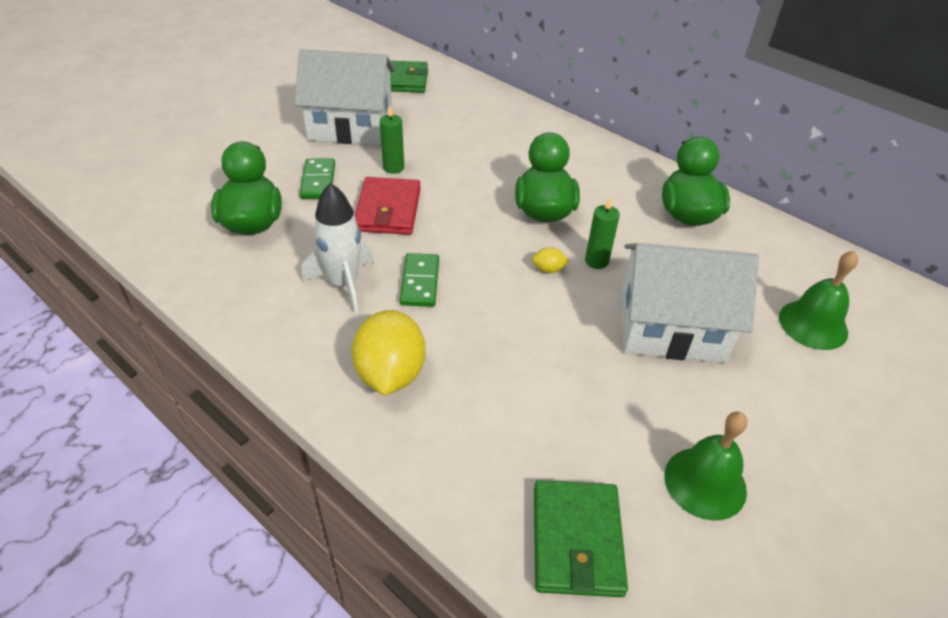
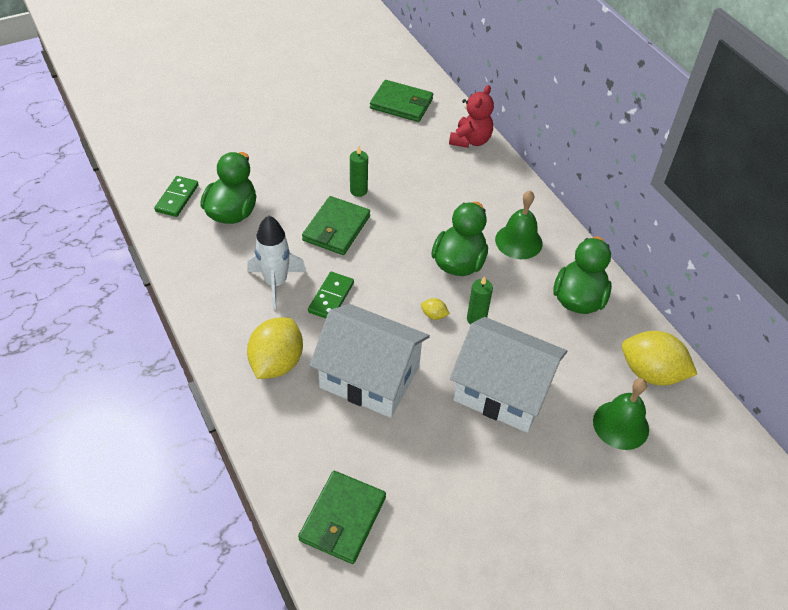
camera: 20 degrees right, 5 degrees up
white house [294,49,395,145] -> white house moved to [310,304,430,418]
green domino [300,158,335,199] -> green domino moved to [154,176,199,217]
red wallet [355,177,421,235] -> green wallet [302,196,370,255]
green bell [665,412,747,520] -> green bell moved to [495,191,543,259]
none -> red teddy bear [449,85,494,148]
none -> yellow lemon [622,331,697,386]

